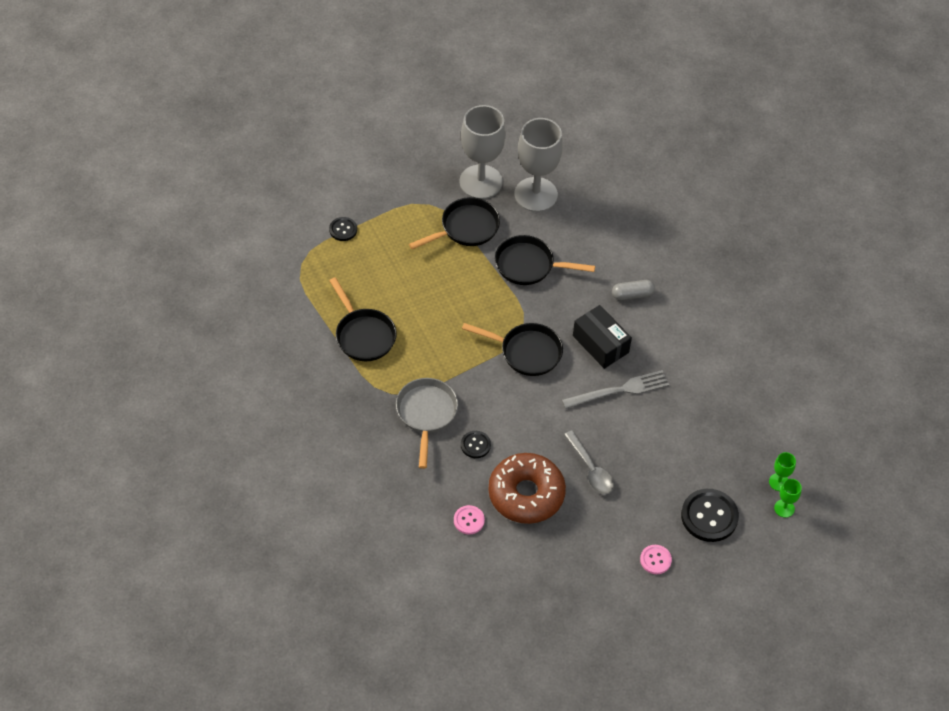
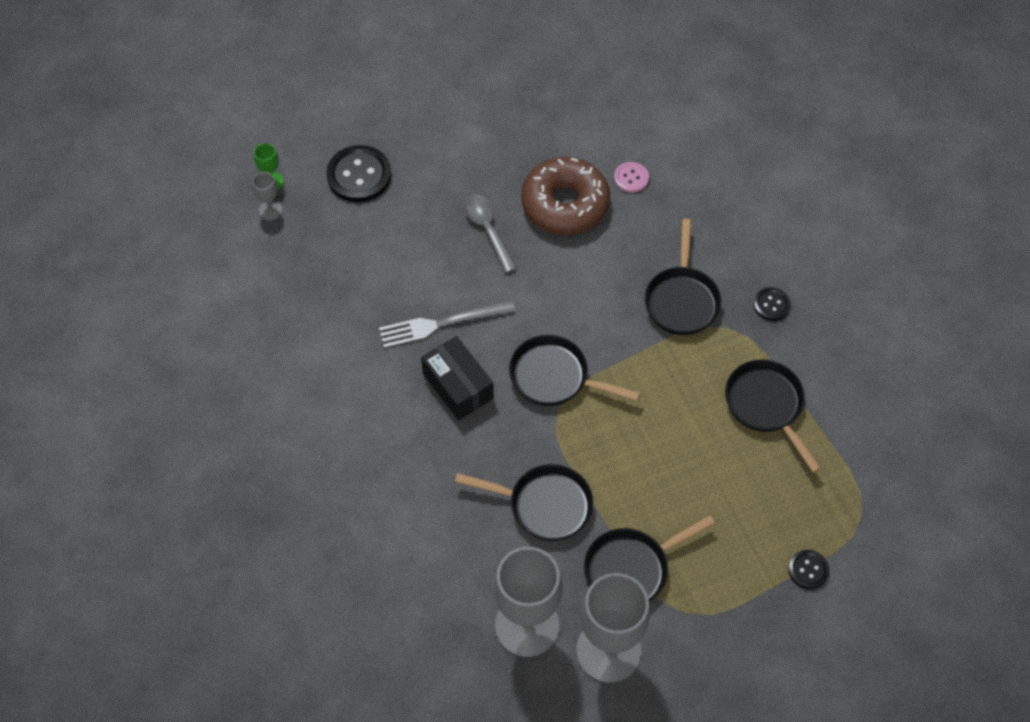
camera: 175 degrees left, 5 degrees up
grey pan [396,378,458,469] -> black pan [645,219,722,335]
black button [461,431,491,458] -> black button moved to [753,287,791,321]
grey capsule [612,280,655,300] -> none
pink button [640,545,672,574] -> none
green goblet [769,452,796,491] -> grey goblet [252,172,282,220]

